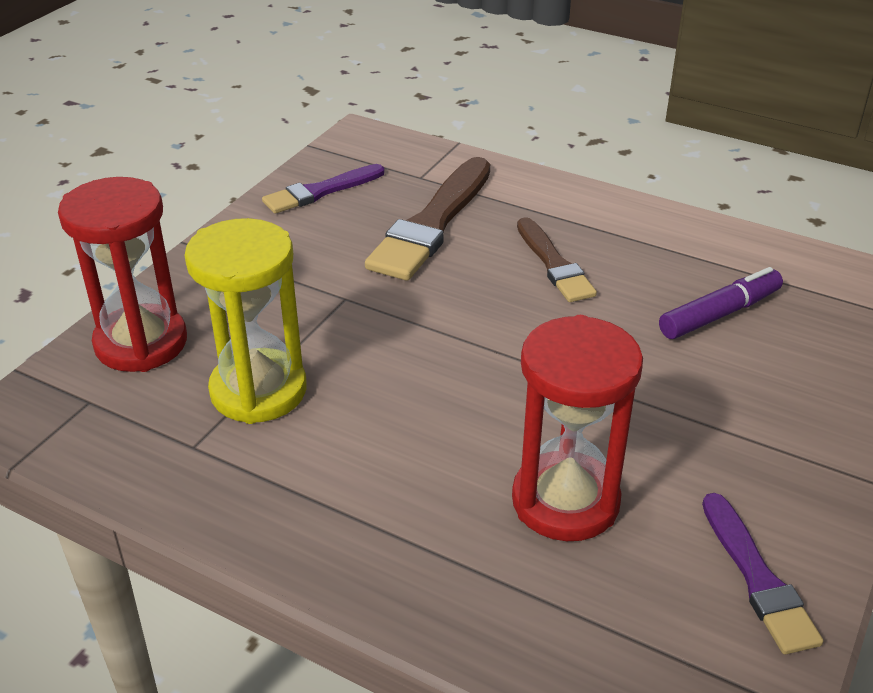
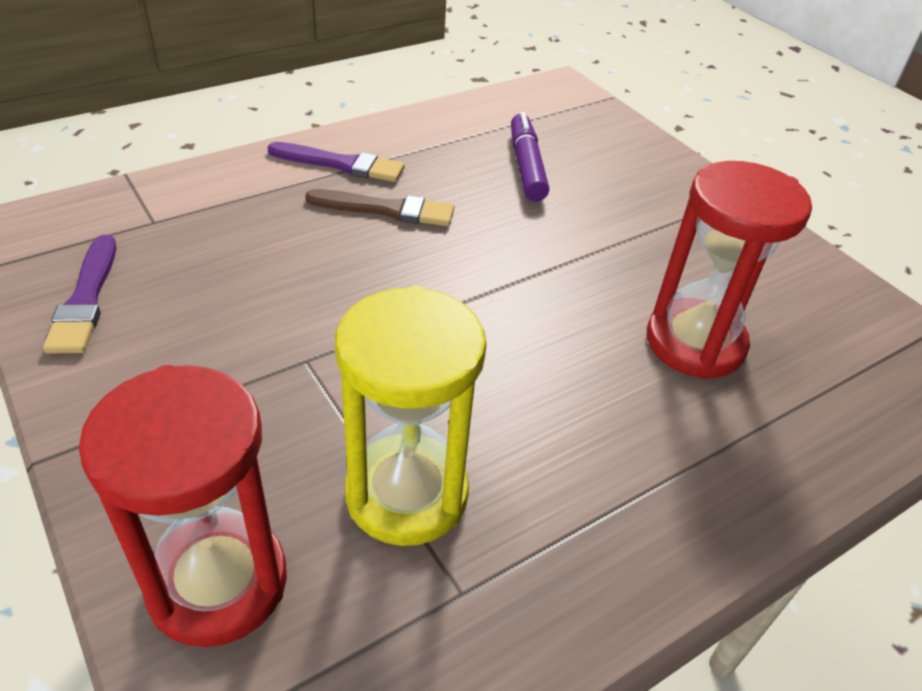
camera: 65 degrees left, 5 degrees up
brown brush [365,157,490,281] -> none
purple brush [702,493,823,655] -> purple brush moved to [268,142,405,182]

